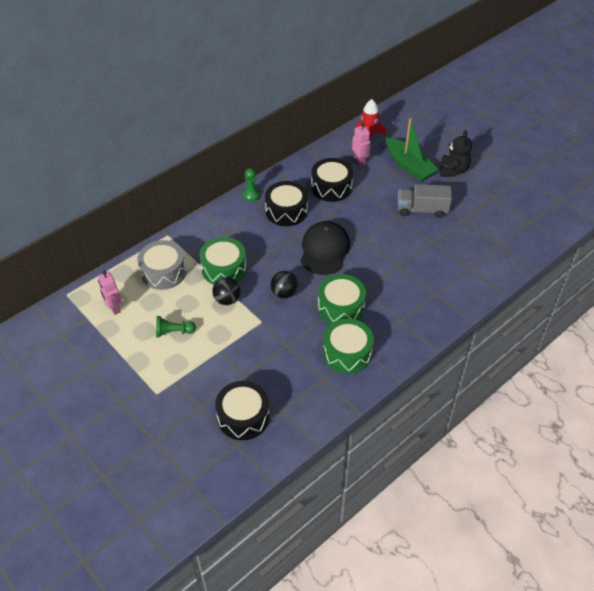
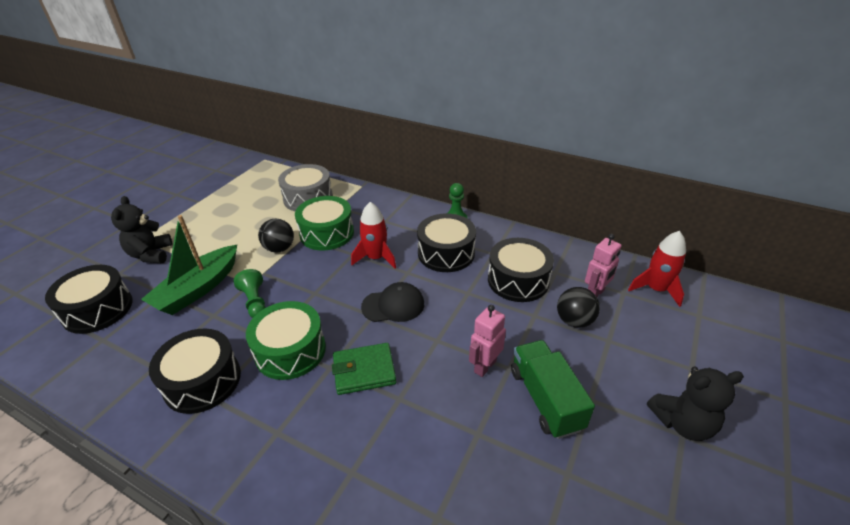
camera: 70 degrees right, 10 degrees down
pink robot [98,271,122,315] -> pink robot moved to [469,305,506,377]
green pawn [156,316,196,337] -> green pawn moved to [234,269,266,318]
black ball [271,271,298,299] -> black ball moved to [557,287,600,328]
black cap [301,221,350,275] -> black cap [361,282,424,322], size x0.66
green drum [323,319,374,374] -> black drum [149,328,241,414]
green boat [386,118,439,181] -> green boat moved to [141,215,237,315]
grey truck [398,184,452,218] -> green truck [511,340,595,439]
none -> black teddy bear [111,196,173,263]
none -> green wallet [332,343,396,395]
none -> red rocket [351,202,396,269]

